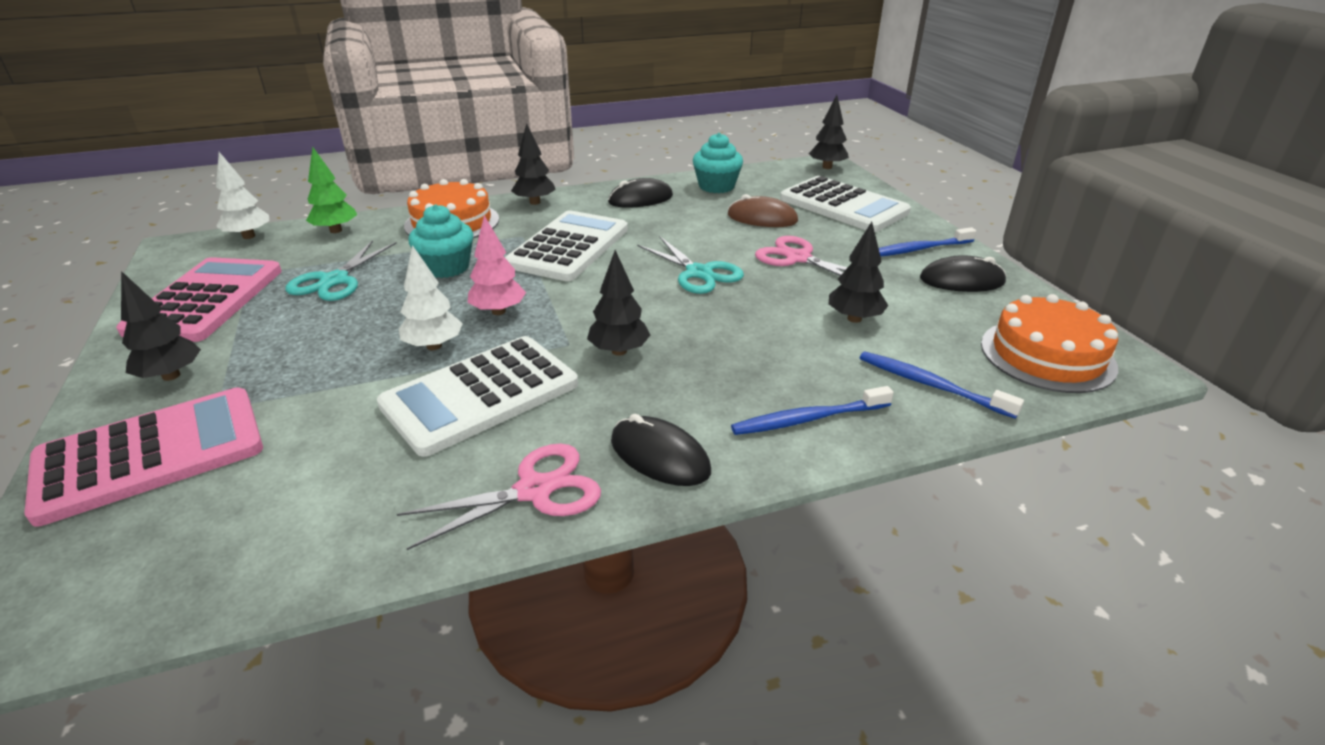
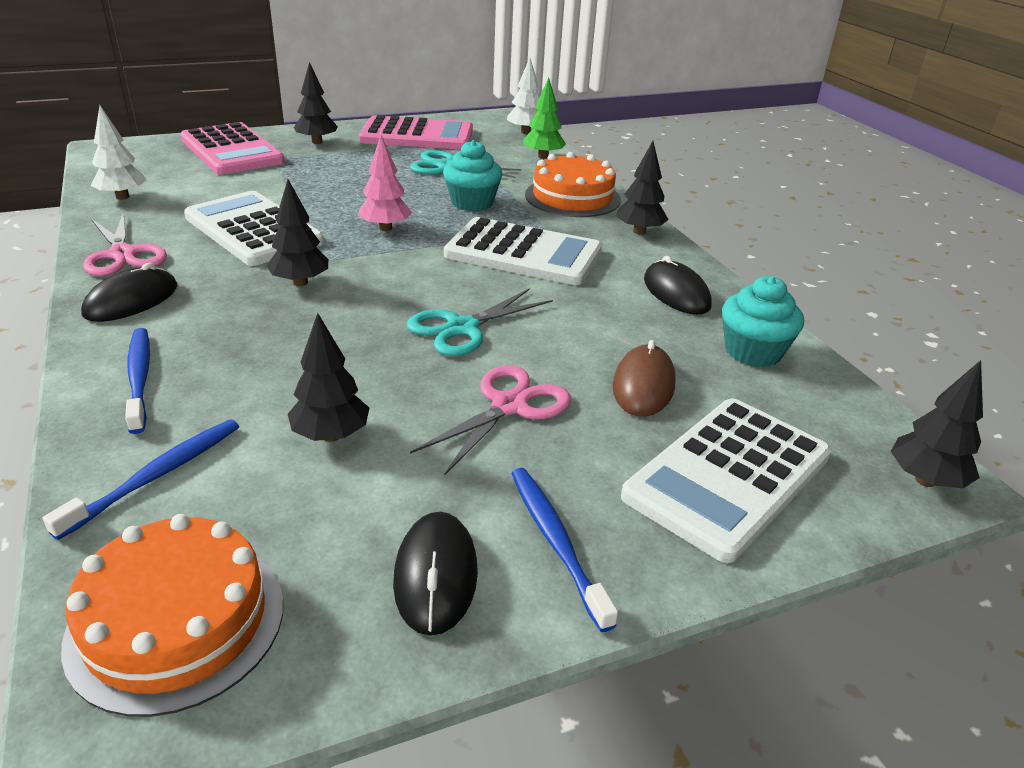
camera: 85 degrees right, 0 degrees up
white tree [399,245,463,350] -> white tree moved to [91,105,147,200]

